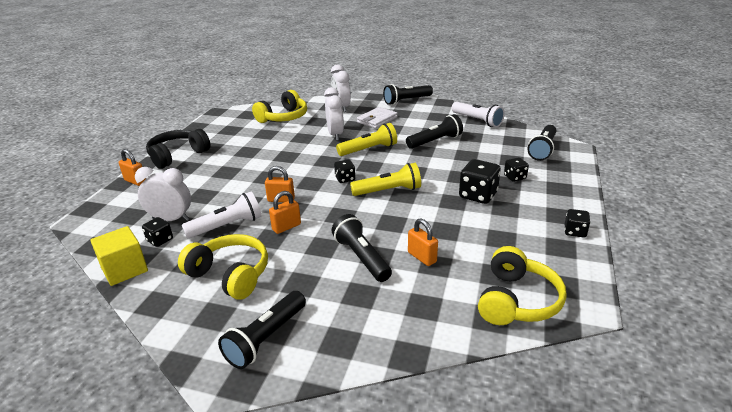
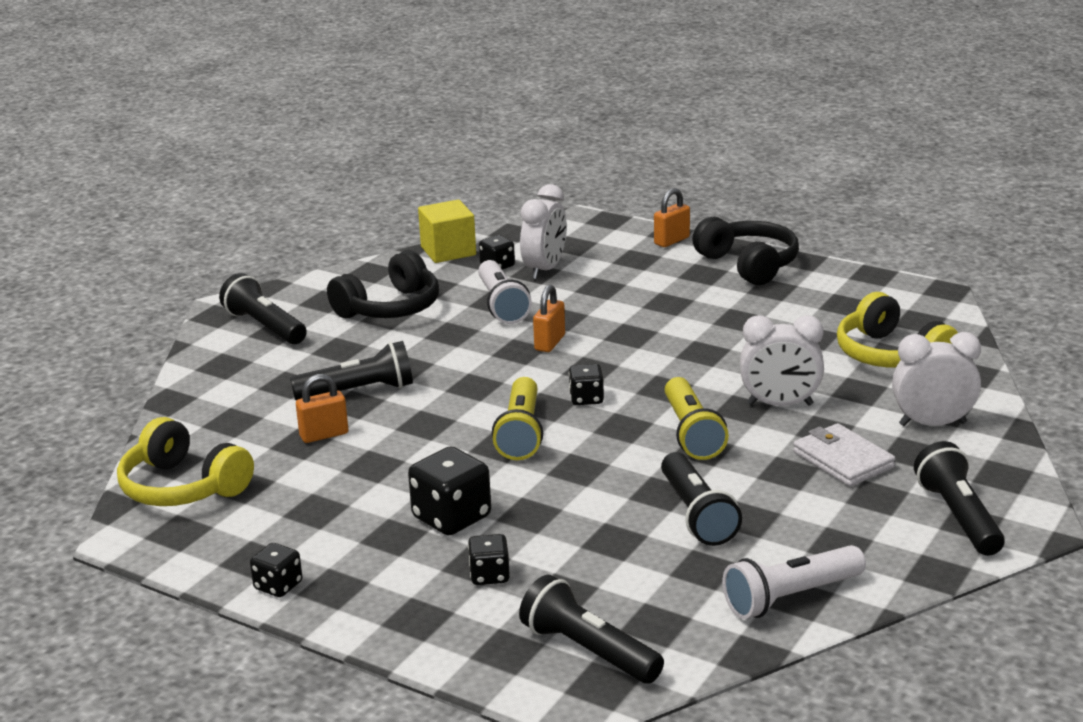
camera: 105 degrees right, 5 degrees down
yellow headphones [178,234,268,300] -> black headphones [327,250,439,318]
orange padlock [269,191,301,234] -> none

